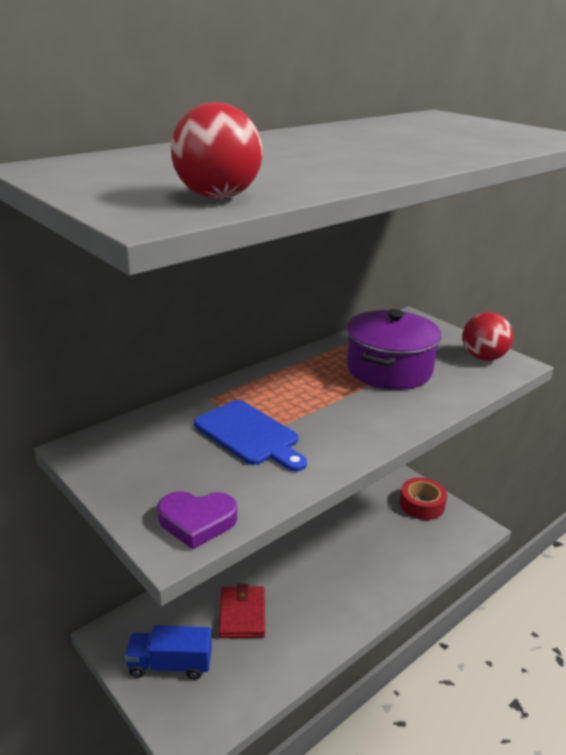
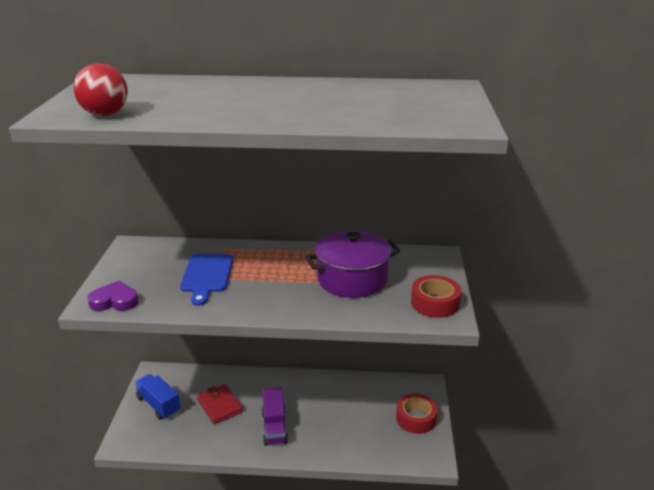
camera: 45 degrees right, 0 degrees up
purple heart [157,491,238,549] -> purple heart turned 135 degrees clockwise [87,281,139,311]
red wallet [219,584,265,638] -> red wallet turned 75 degrees counterclockwise [197,384,243,424]
red ball [462,312,514,361] -> red tape [411,275,461,318]
none -> purple truck [262,387,288,446]

